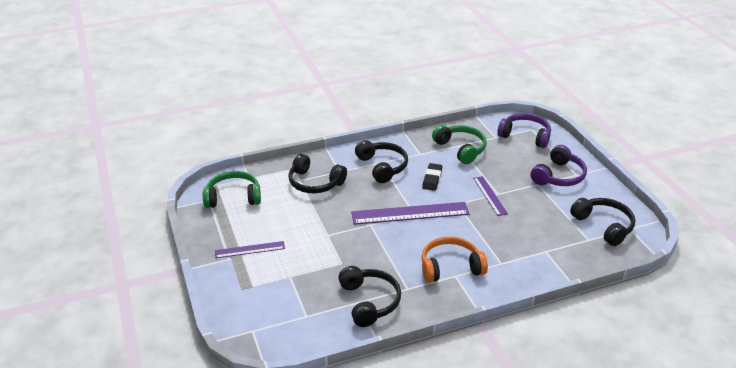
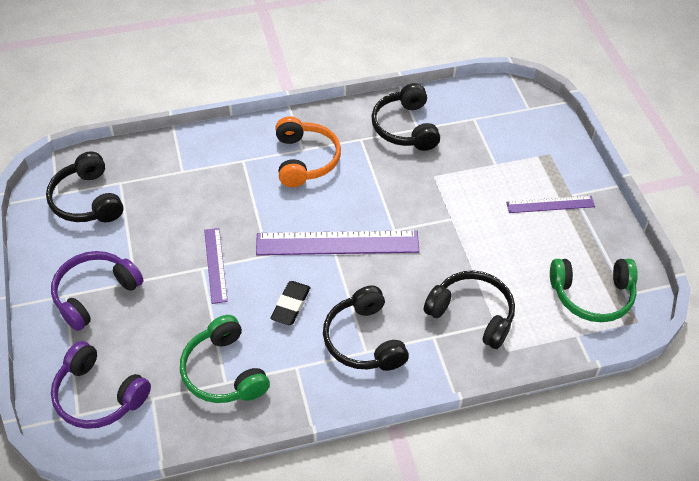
camera: 175 degrees left, 15 degrees up
orange headphones [421,237,488,283] -> orange headphones turned 90 degrees counterclockwise [275,116,341,187]

